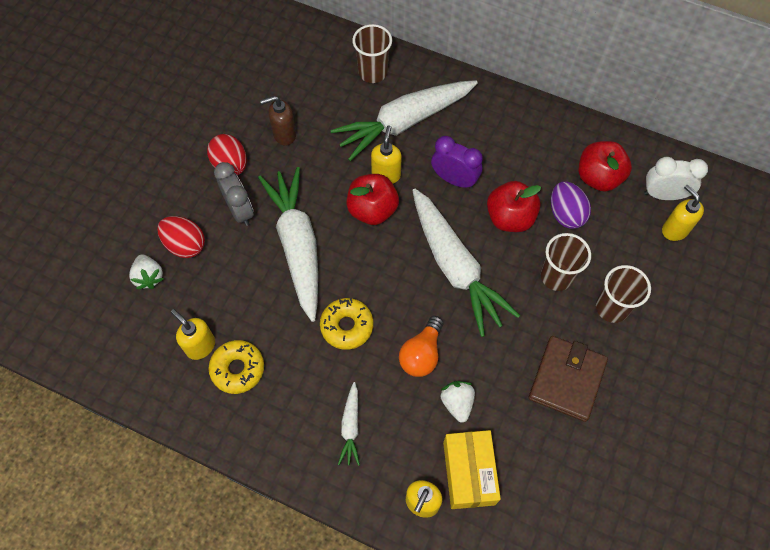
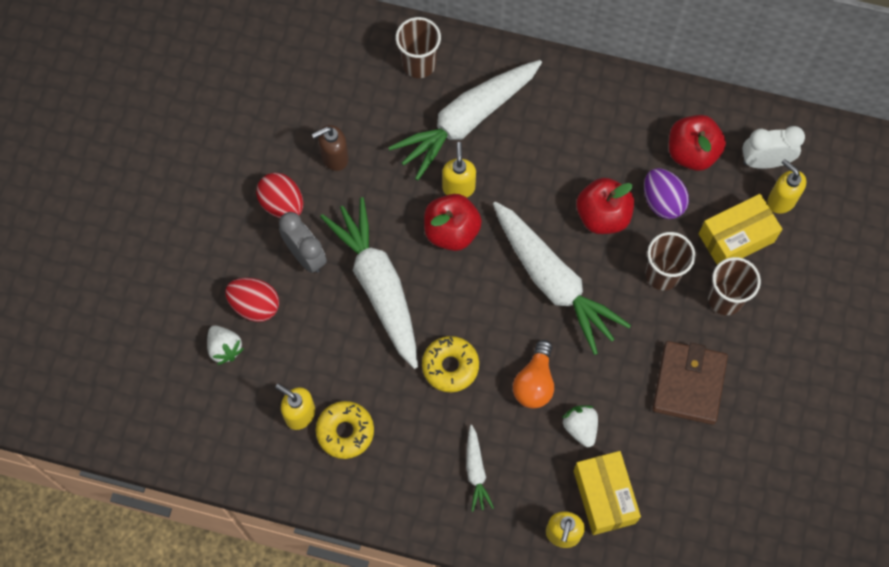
camera: 10 degrees left, 5 degrees up
purple clock [431,136,483,189] -> none
none -> yellow box [699,194,782,265]

